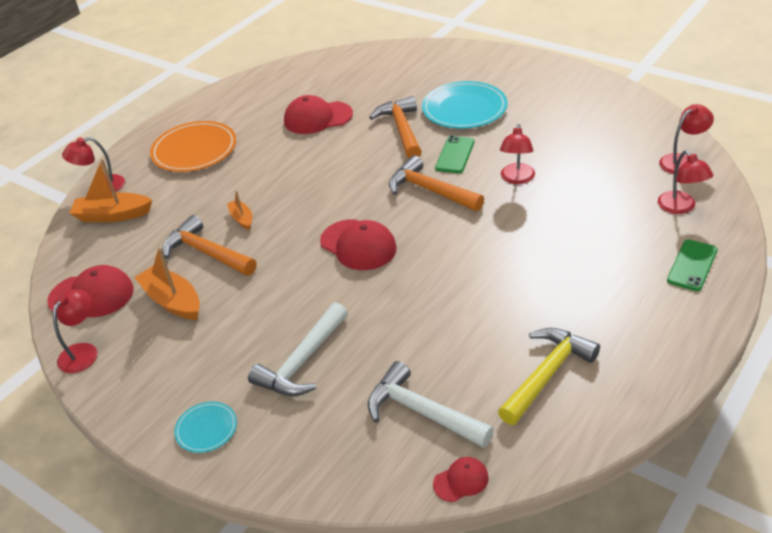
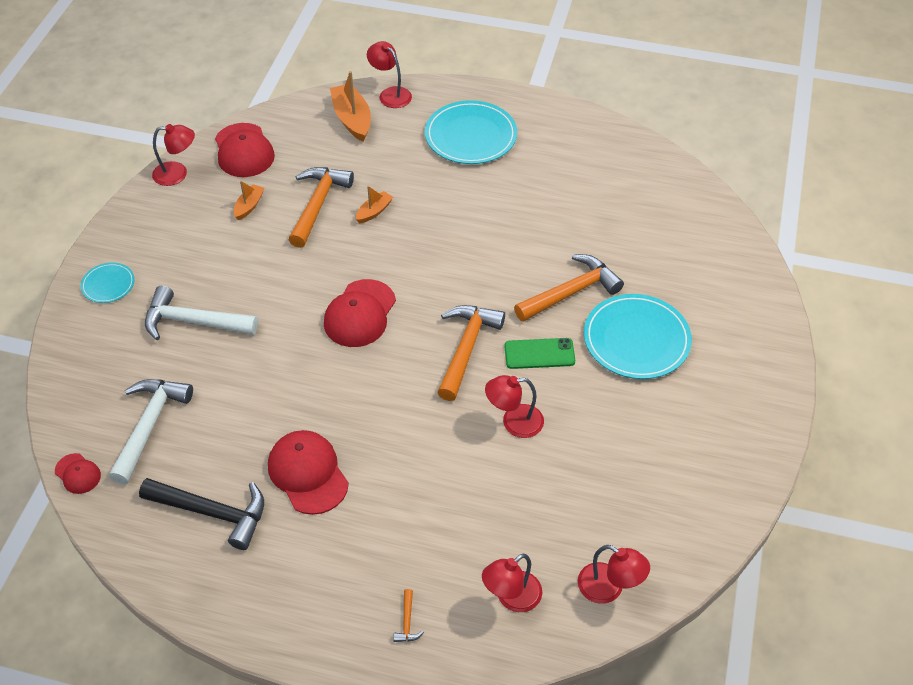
camera: 65 degrees right, 10 degrees up
orange boat [134,247,200,320] -> orange boat [234,181,264,220], size x0.56
orange plate [150,121,236,172] -> turquoise plate [425,100,517,164]
red cap [284,95,353,134] -> red cap moved to [268,430,349,515]
yellow hammer [498,328,600,425] -> black hammer [139,478,264,550]
green phone [667,239,717,291] -> orange hammer [393,589,424,642]

